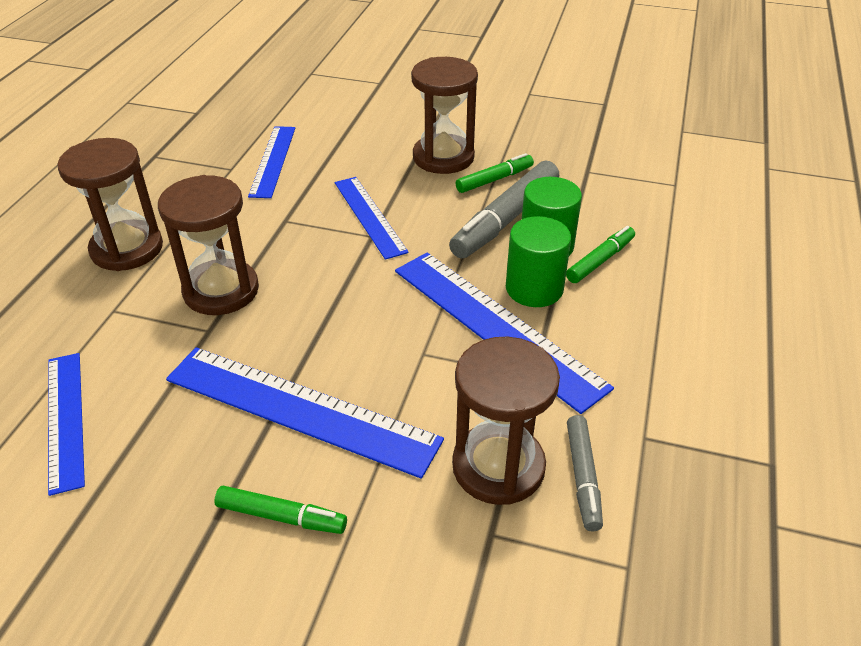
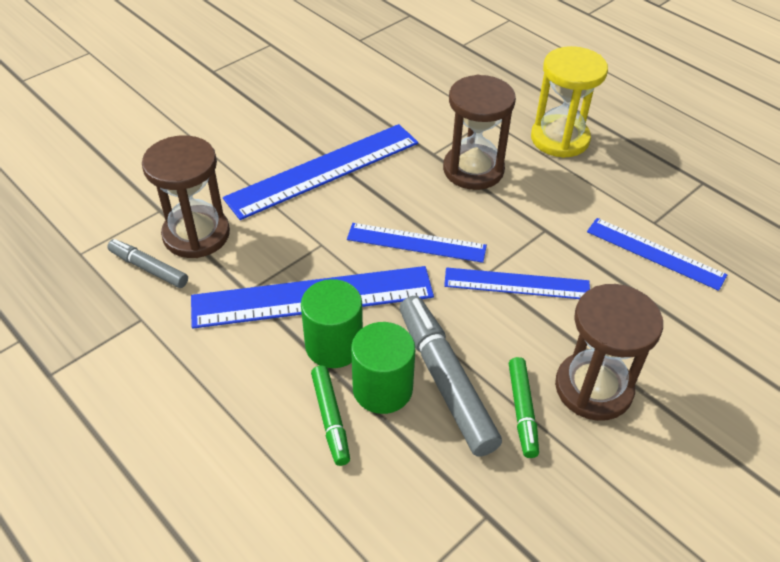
camera: 120 degrees right, 5 degrees up
blue ruler [48,353,85,496] -> blue ruler moved to [347,223,487,263]
brown hourglass [57,138,163,271] -> yellow hourglass [531,46,608,158]
green marker [214,486,347,534] -> none

